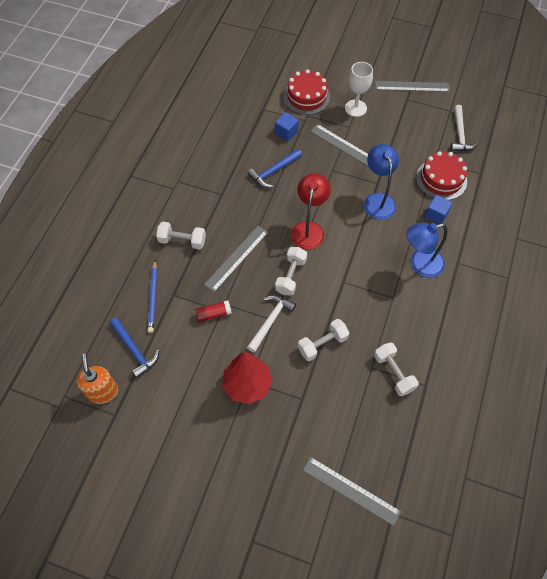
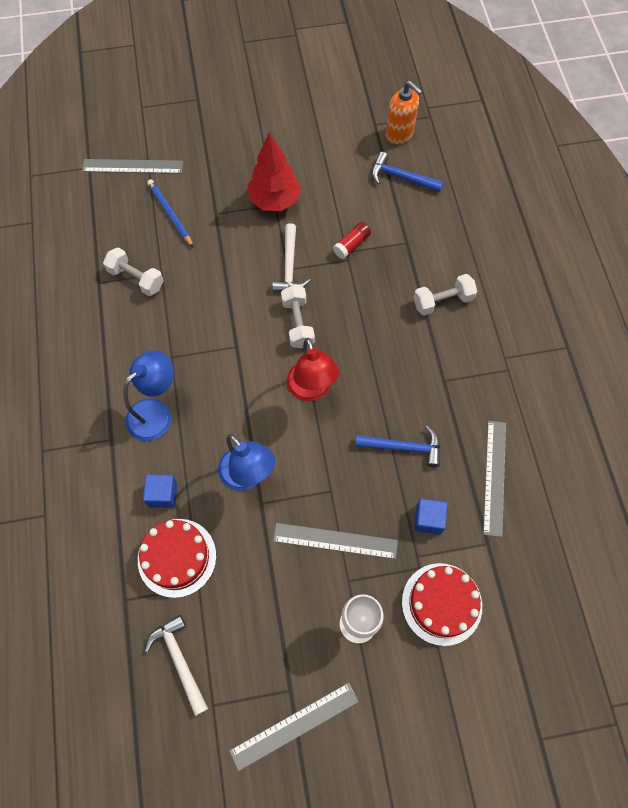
camera: 150 degrees right, 5 degrees up
blue pencil [148,260,157,333] -> blue pencil moved to [147,179,194,248]
grey ruler [204,226,268,292] -> grey ruler moved to [483,421,506,537]
blue hammer [248,149,302,187] -> blue hammer turned 75 degrees clockwise [355,426,440,467]
white dumbbell [298,319,349,361] -> none

